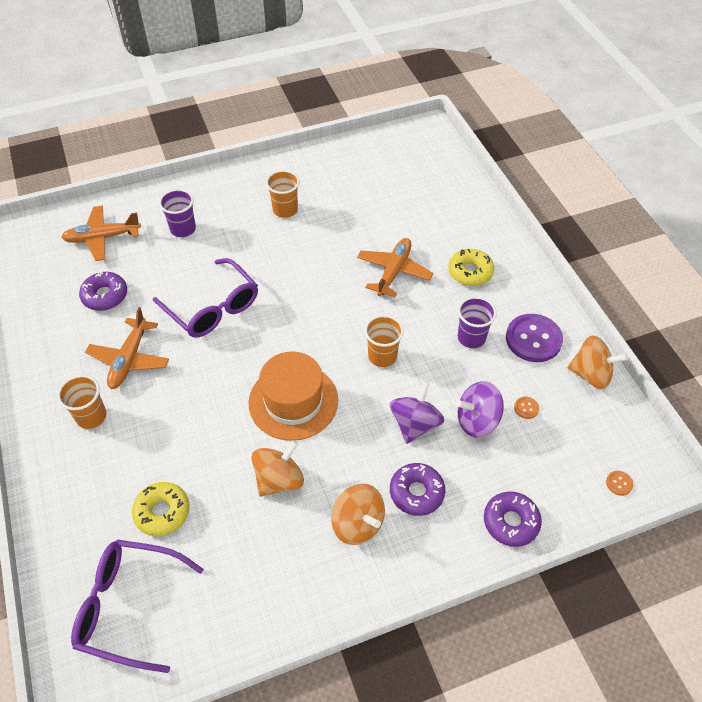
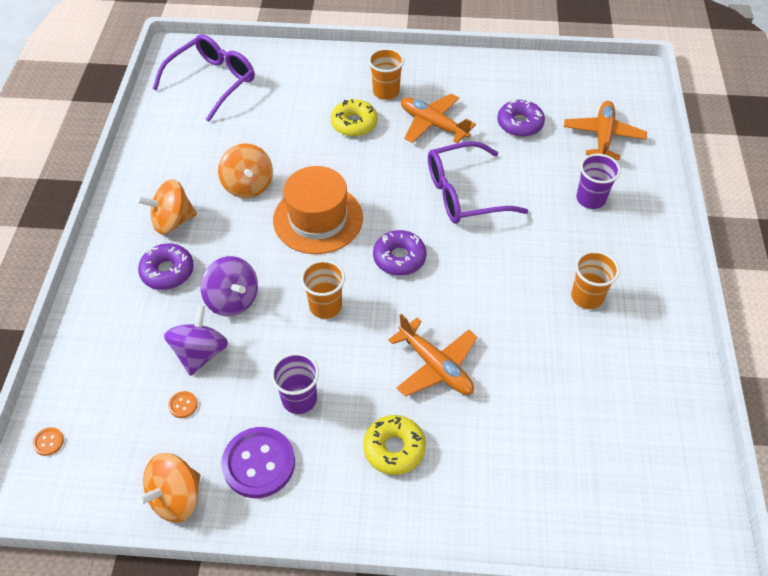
camera: 115 degrees right, 0 degrees up
yellow donut [132,482,190,536] -> yellow donut moved to [331,99,378,136]
purple donut [484,492,542,547] -> purple donut moved to [373,230,426,276]

